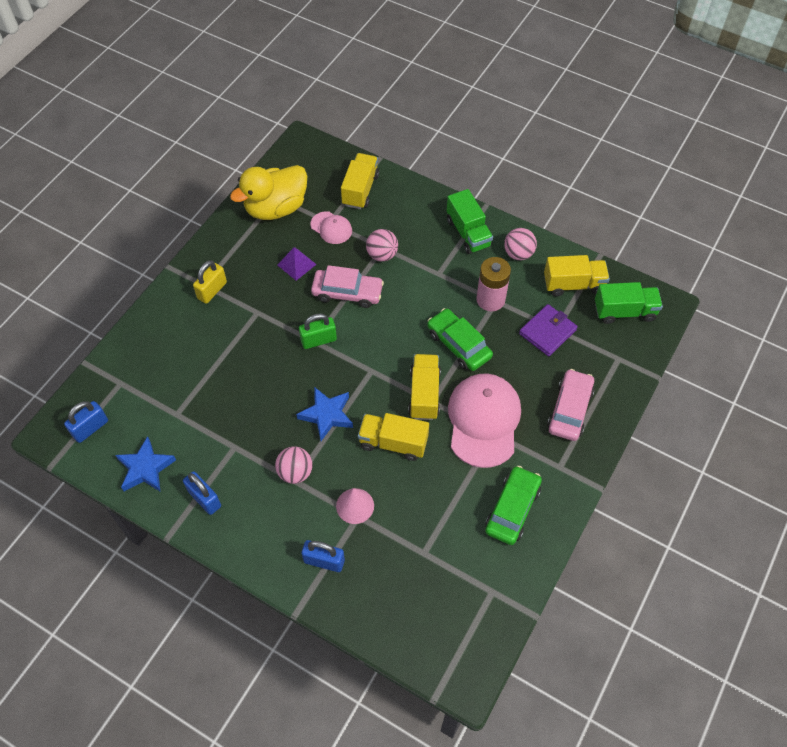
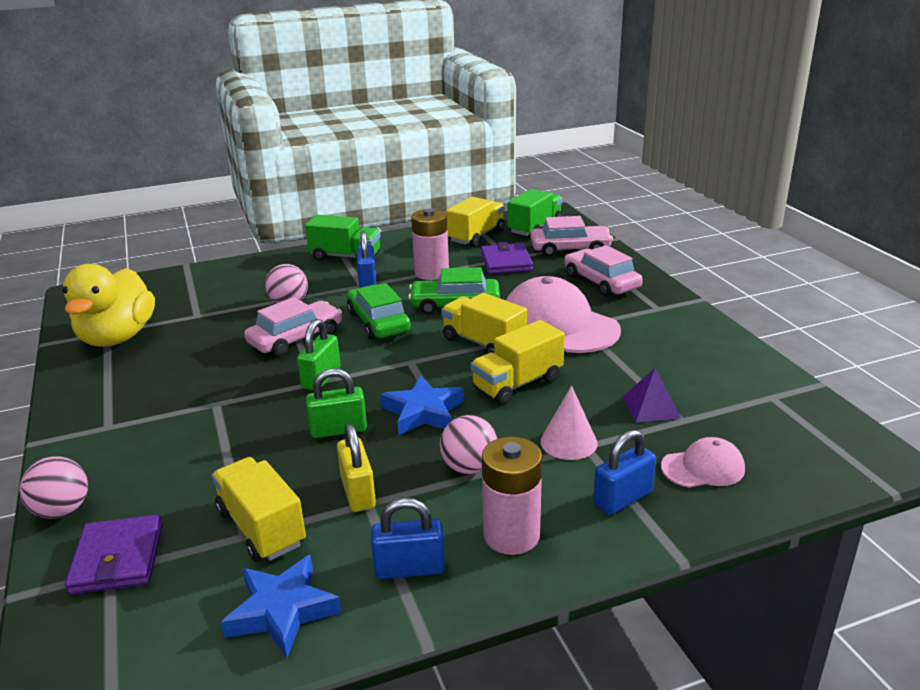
camera: 50 degrees left, 30 degrees down
blue padlock [64,401,108,443] -> blue padlock moved to [357,231,376,288]
yellow padlock [193,260,227,304] -> yellow padlock moved to [337,424,376,512]
purple pyramid [277,247,317,281] -> purple pyramid moved to [623,368,681,423]
pink cap [310,211,352,244] -> pink cap moved to [661,437,745,488]
yellow truck [341,153,379,209] -> yellow truck moved to [212,457,306,562]
green car [485,466,542,545] -> green car moved to [347,283,411,340]
pink ball [504,228,537,260] -> pink ball moved to [19,456,88,519]
none -> purple wallet [65,515,162,595]
none -> green padlock [306,368,367,438]
none -> pink battery [482,437,542,555]
none -> pink car [530,216,613,257]

